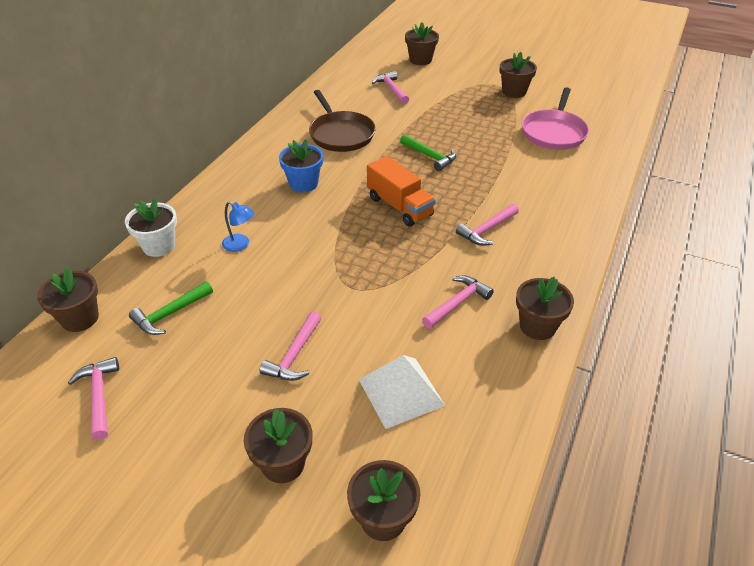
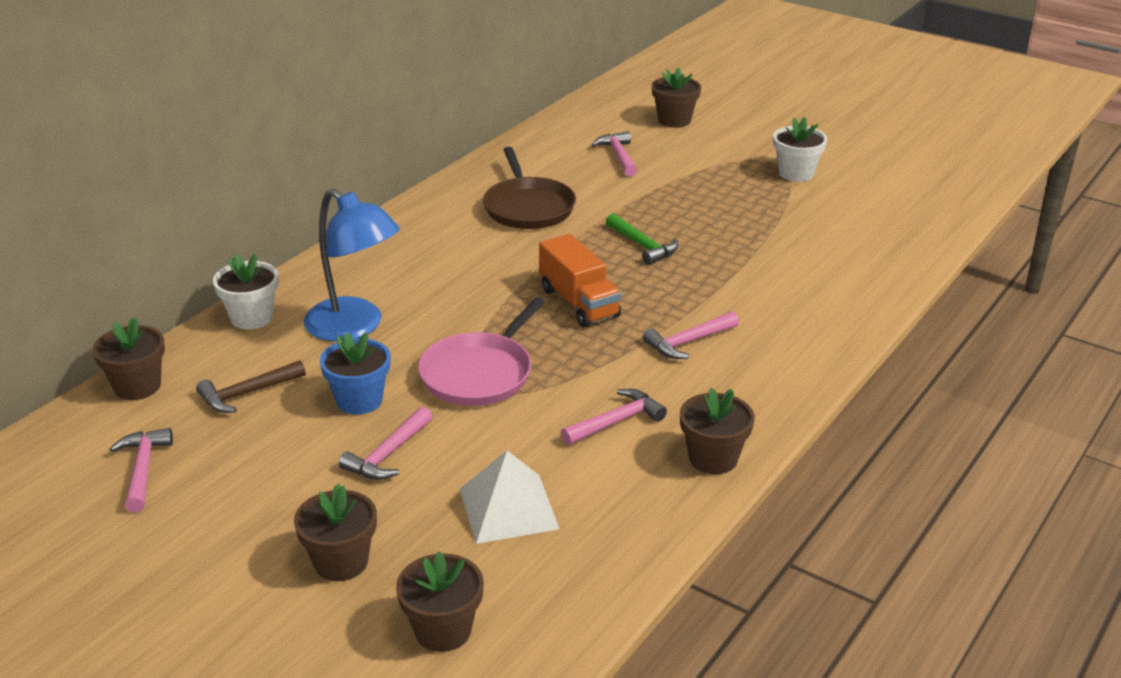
camera: 10 degrees right, 10 degrees down
green hammer [129,282,213,335] -> brown hammer [196,360,306,413]
blue lamp [222,202,254,252] -> blue lamp [304,189,400,341], size x2.16
blue flower pot [279,139,324,192] -> blue flower pot moved to [320,332,390,414]
brown flower pot [500,52,537,98] -> white flower pot [773,117,827,182]
pink pan [522,87,589,150] -> pink pan moved to [418,297,545,406]

